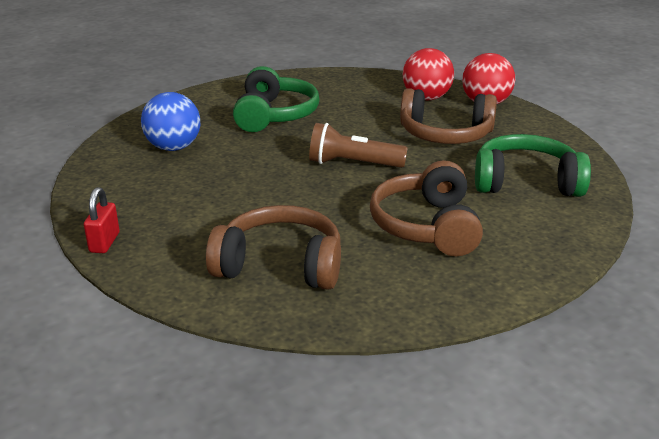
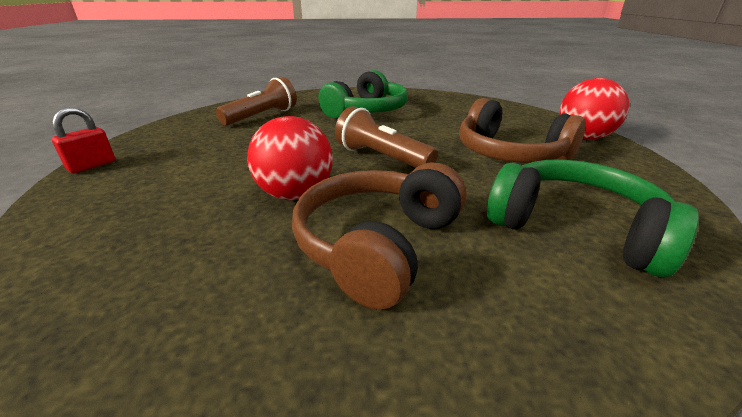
camera: 30 degrees right, 0 degrees up
blue ball [141,92,200,151] -> brown flashlight [216,77,297,126]
brown headphones [206,205,341,290] -> none
red ball [403,48,454,100] -> red ball moved to [247,116,333,200]

